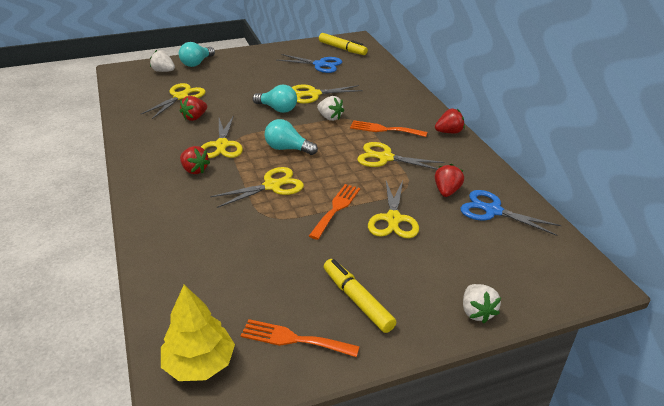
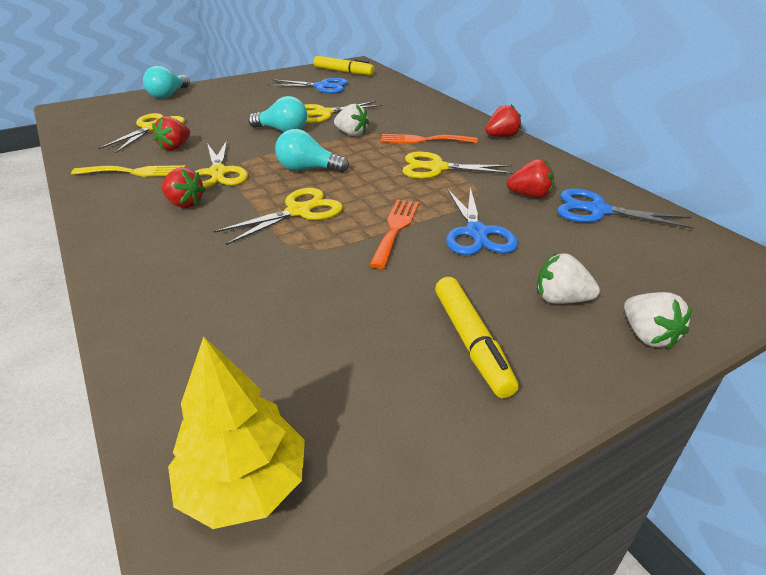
camera: 10 degrees left, 0 degrees up
white strawberry [150,50,175,72] -> white strawberry moved to [537,253,600,304]
orange fork [241,319,360,357] -> none
yellow marker [324,259,396,333] -> yellow marker turned 150 degrees counterclockwise [435,277,519,398]
yellow scissors [368,180,419,238] -> blue scissors [446,187,518,255]
red strawberry [435,164,464,197] -> red strawberry turned 90 degrees clockwise [507,159,554,198]
none -> yellow fork [71,165,186,177]

